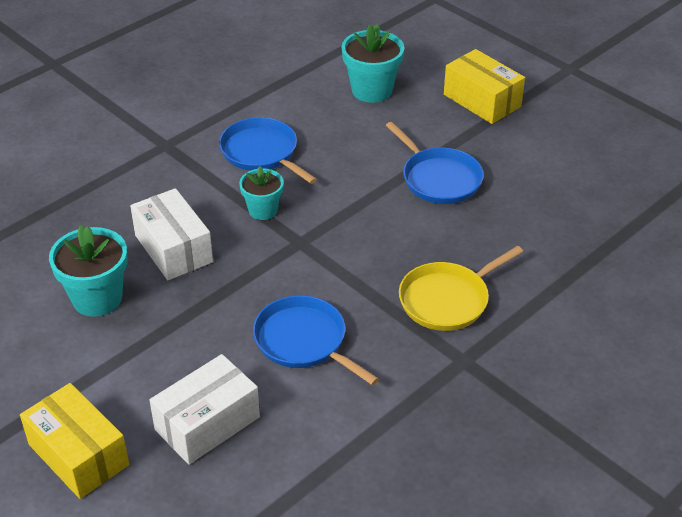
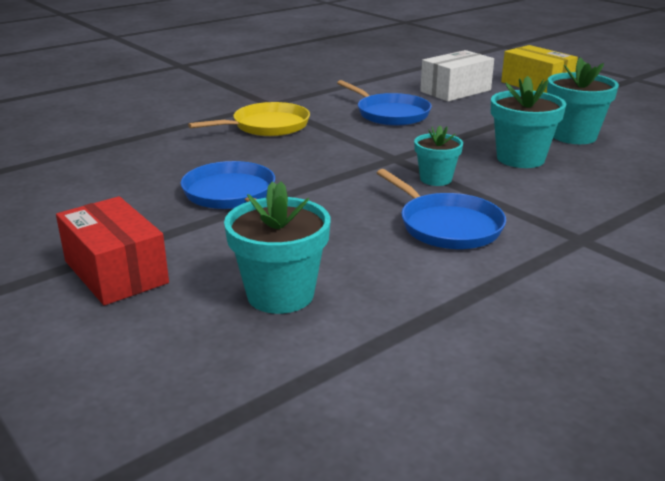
camera: 175 degrees left, 15 degrees down
white box [130,188,213,280] -> turquoise flower pot [491,76,566,168]
yellow box [444,49,525,124] -> red box [56,196,169,305]

